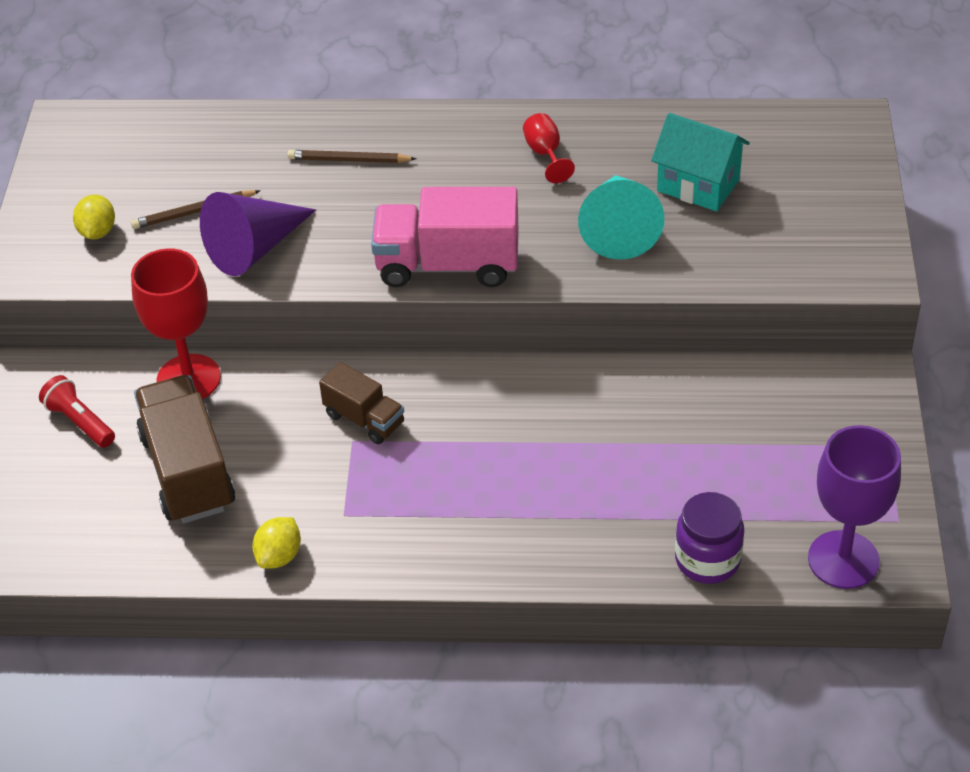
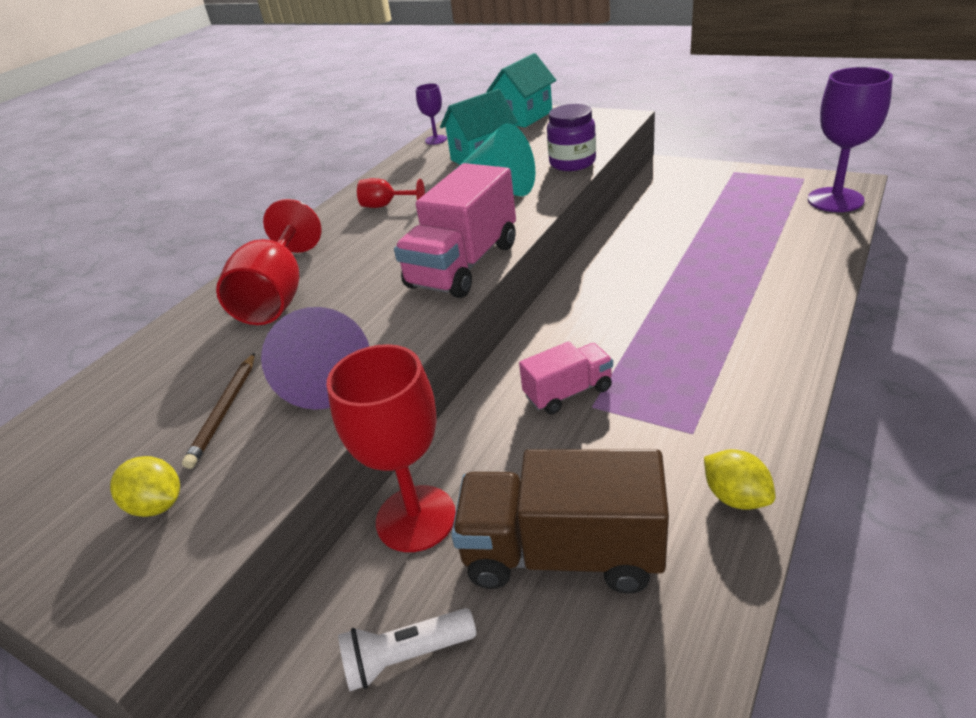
camera: 60 degrees left, 10 degrees down
red flashlight [39,375,115,448] -> white flashlight [338,608,476,691]
brown pencil [287,150,416,163] -> red goblet [216,199,322,325]
brown truck [319,362,404,444] -> pink truck [519,341,613,414]
purple jar [675,492,744,584] -> purple jar moved to [547,104,596,171]
none -> purple goblet [416,83,447,145]
none -> turquoise house [486,53,556,127]

